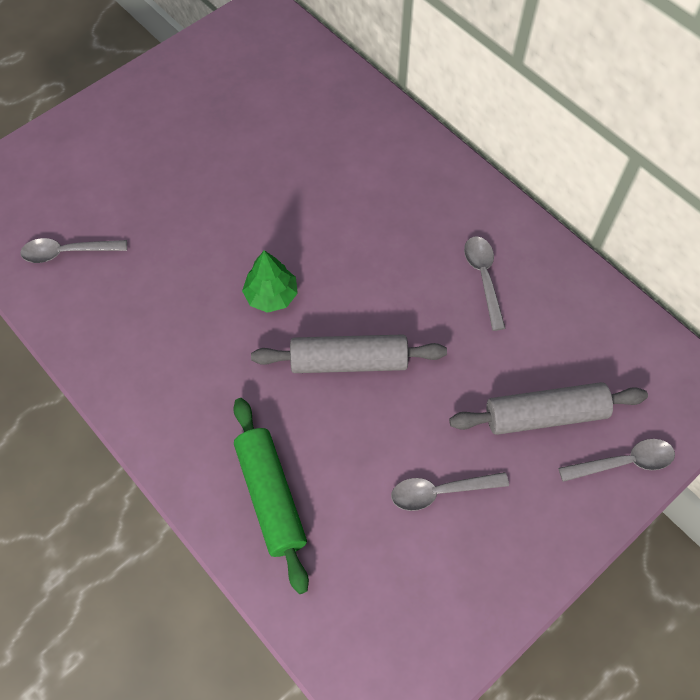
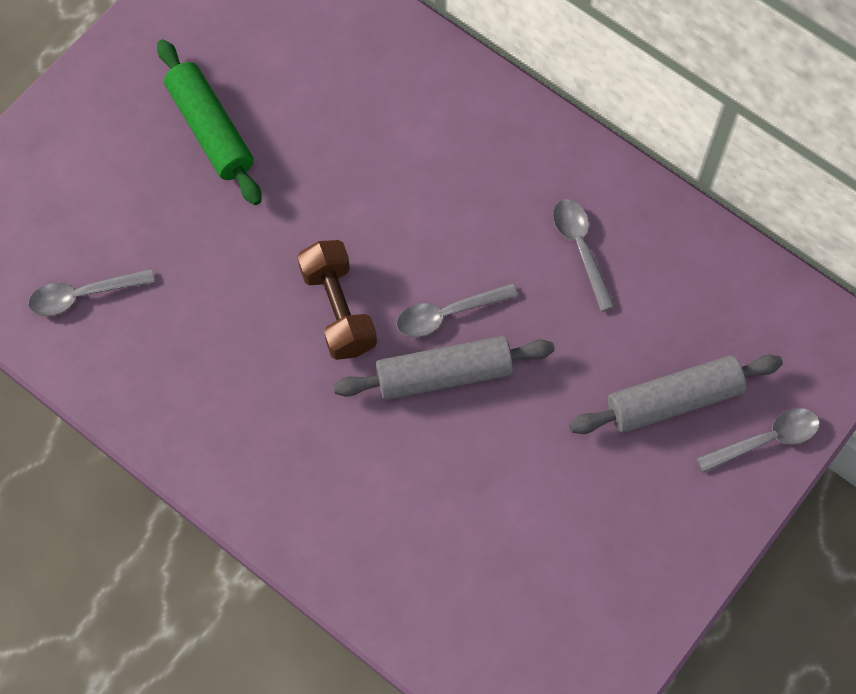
camera: 10 degrees left, 5 degrees up
green rolling pin [233,398,309,594] -> green rolling pin moved to [157,39,262,205]
green tree [242,250,298,313] -> brown dumbbell [298,240,377,360]
grey spoon [391,472,509,511] -> grey spoon moved to [396,283,518,337]

